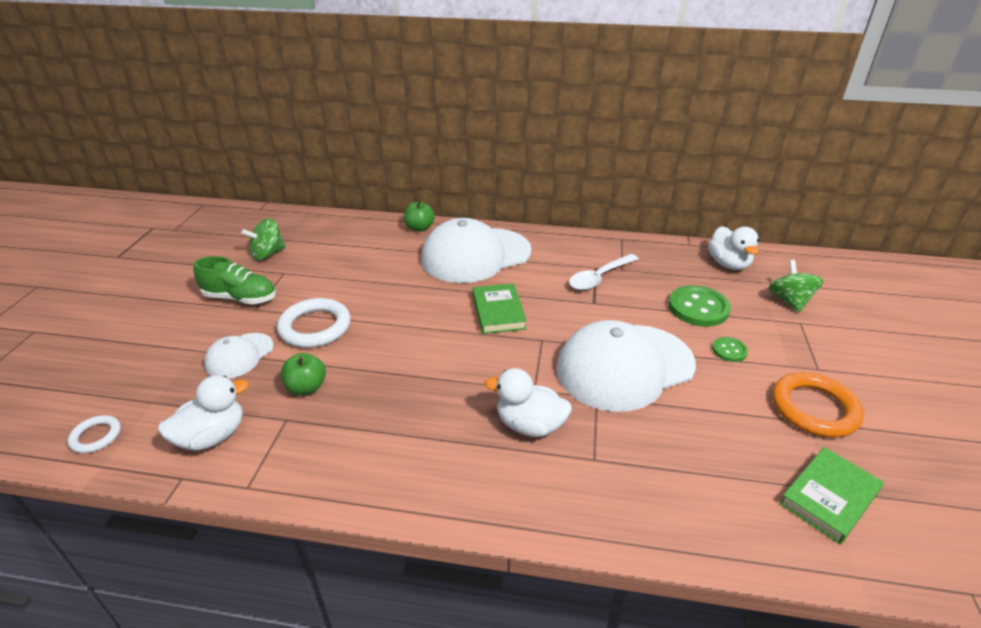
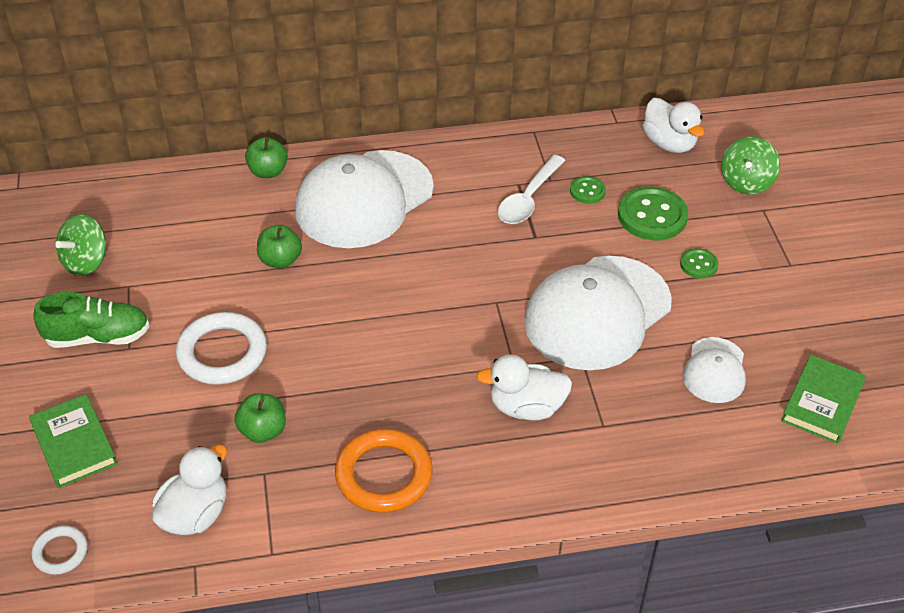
camera: 20 degrees left, 10 degrees up
white cap [204,333,274,379] -> white cap moved to [683,337,746,403]
green book [473,283,527,334] -> green book moved to [29,394,117,488]
green spinning top [769,260,824,312] -> green spinning top turned 135 degrees counterclockwise [721,136,780,194]
orange ring [772,372,864,438] -> orange ring moved to [335,429,433,513]
none -> green apple [257,225,302,269]
none -> green button [570,176,606,204]

